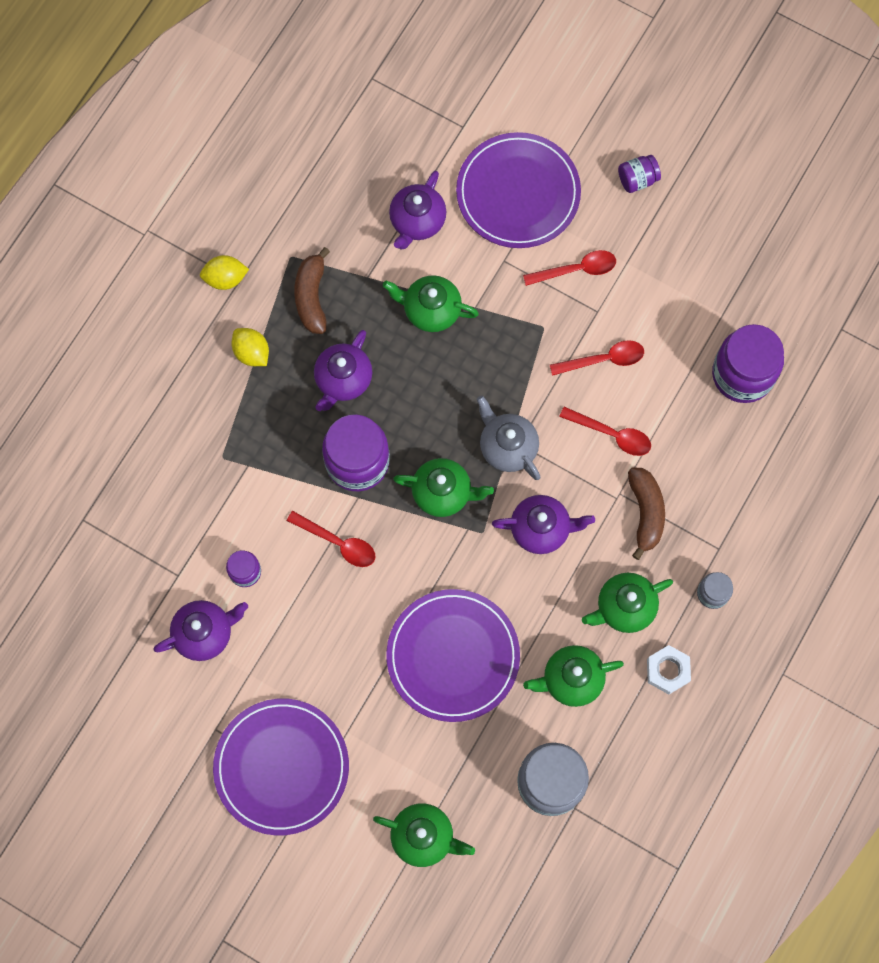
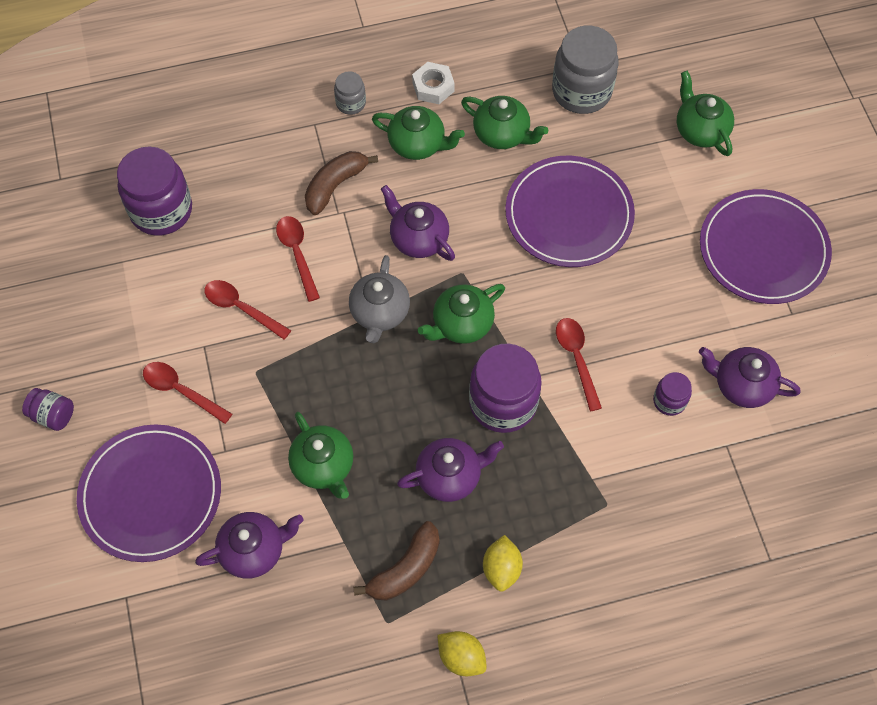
camera: 135 degrees left, 10 degrees down
green teapot [393,458,494,517] -> green teapot turned 90 degrees counterclockwise [418,284,505,344]

